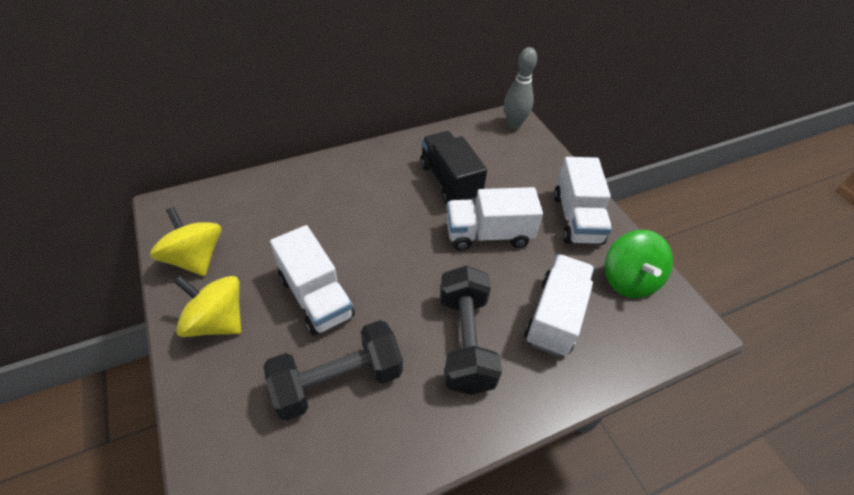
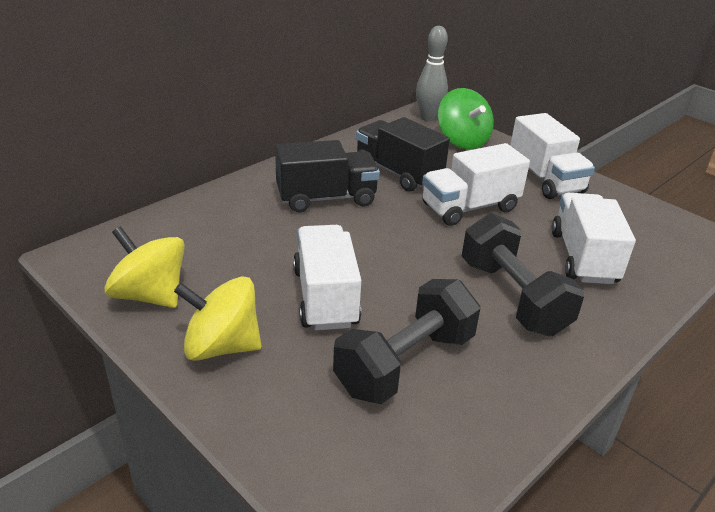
camera: 20 degrees left, 15 degrees down
white truck [270,225,355,336] -> white truck turned 135 degrees counterclockwise [293,225,361,331]
green spinning top [605,230,673,298] -> green spinning top moved to [438,88,494,149]
none -> black truck [275,140,380,212]

